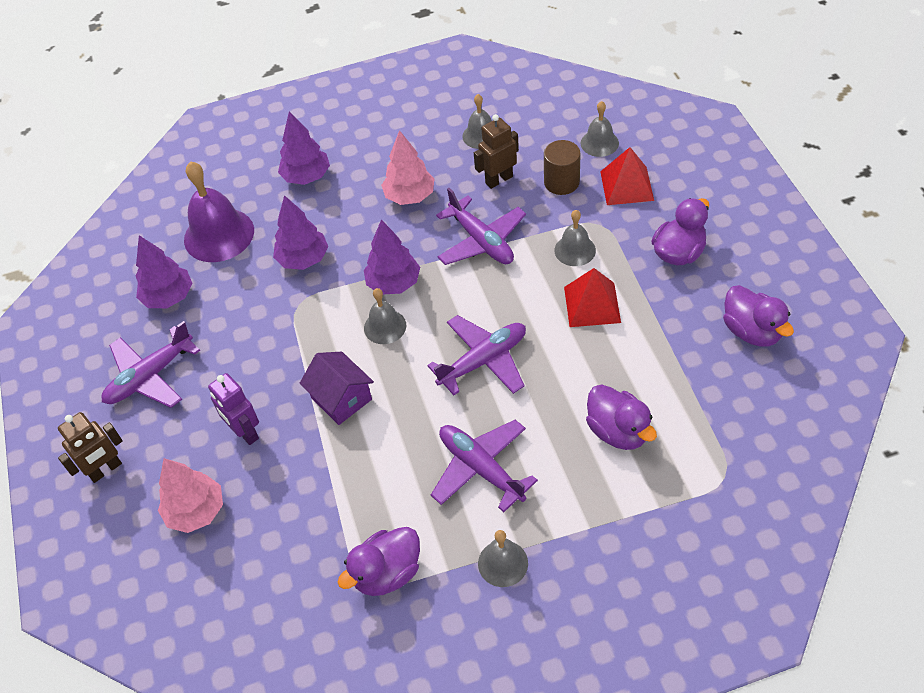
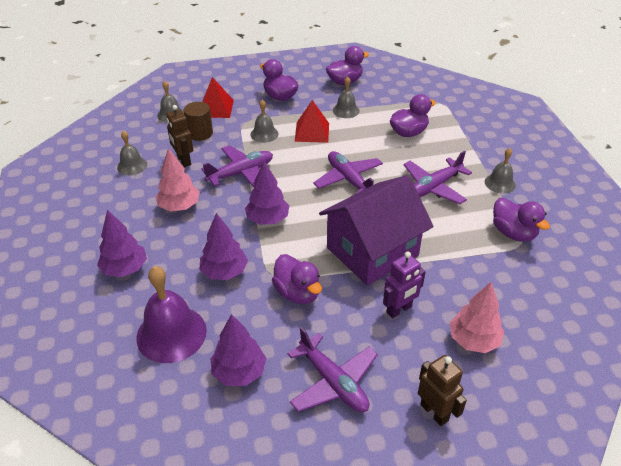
camera: 90 degrees left, 10 degrees down
purple house [300,352,374,425] -> purple house [319,175,434,286], size x1.94
grey bell [364,288,406,344] -> grey bell moved to [333,77,359,118]
none -> purple duck [272,254,322,304]

